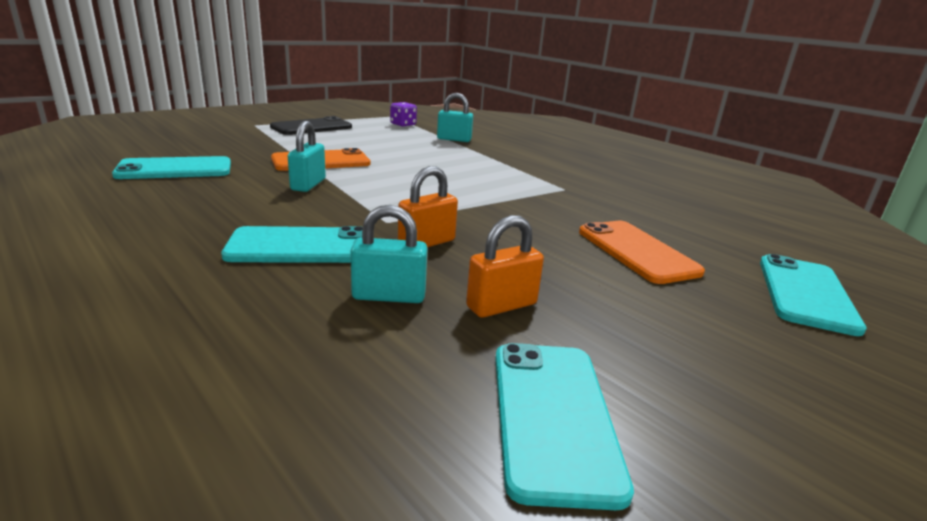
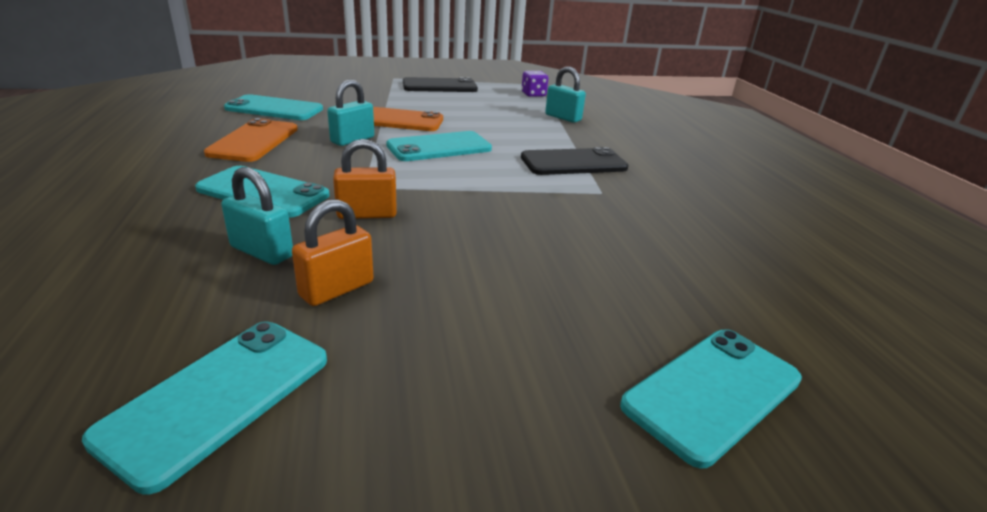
camera: 30 degrees right, 5 degrees up
orange padlock [466,215,544,318] -> orange padlock turned 45 degrees counterclockwise [292,199,373,306]
orange phone [579,221,705,284] -> orange phone moved to [204,118,298,162]
none -> turquoise phone [386,131,492,161]
none -> black phone [521,147,629,175]

